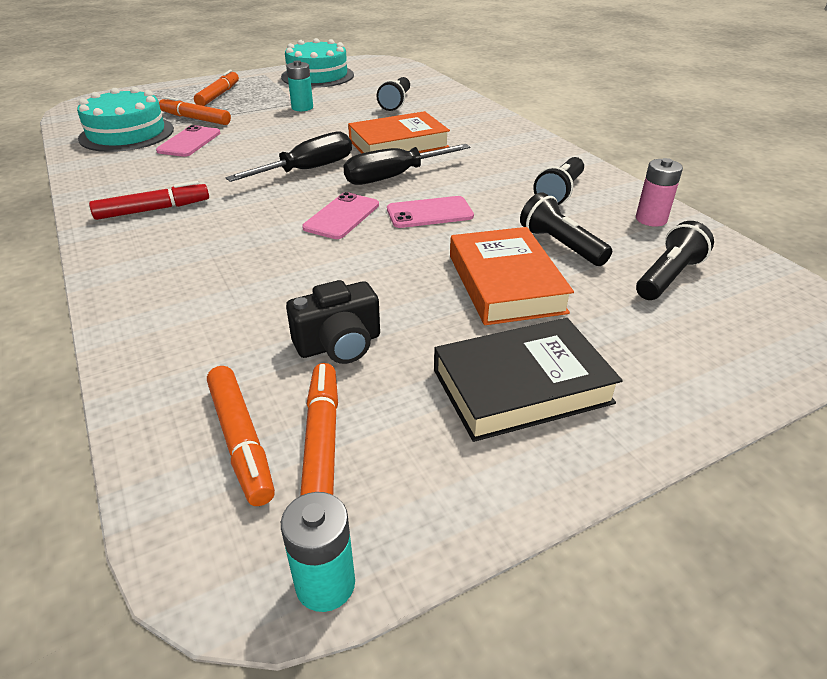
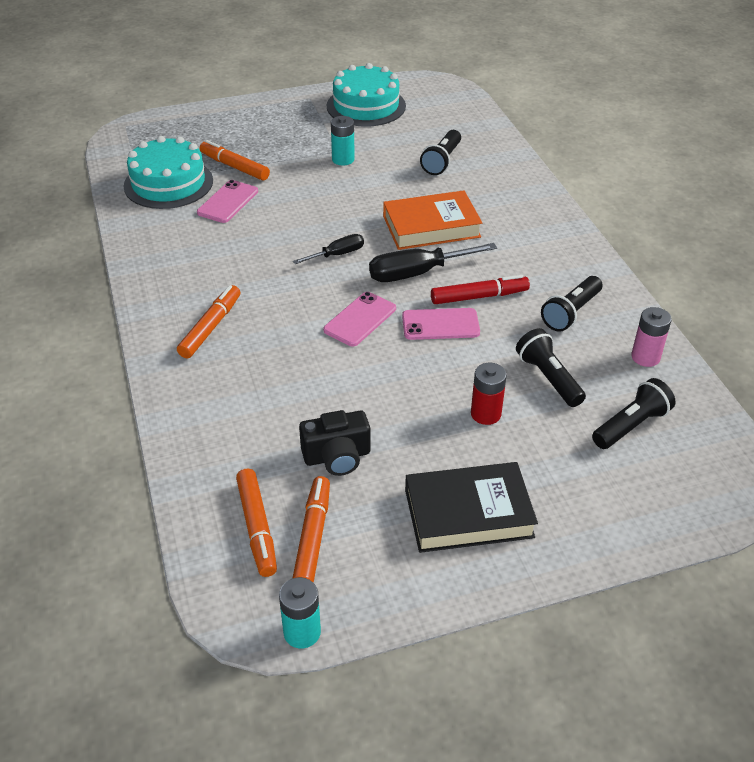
camera: 10 degrees right, 5 degrees up
red marker [89,181,209,220] -> red marker moved to [431,275,530,304]
orange marker [194,70,239,106] -> orange marker moved to [177,285,240,359]
black screwdriver [225,131,352,182] -> black screwdriver [293,234,364,264], size x0.59
orange book [450,227,574,325] -> red battery [471,363,507,425]

